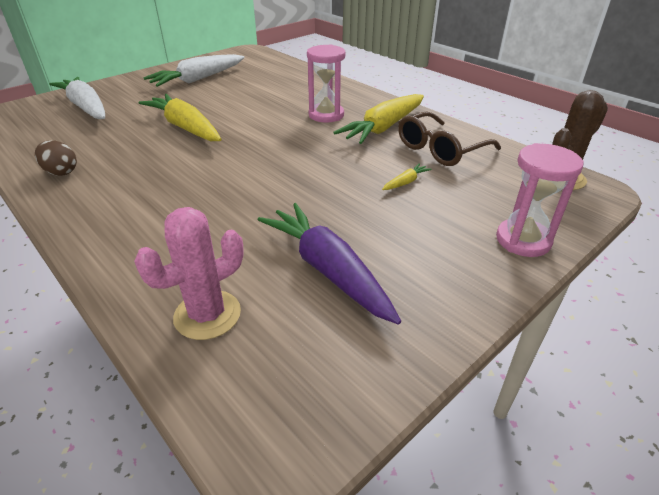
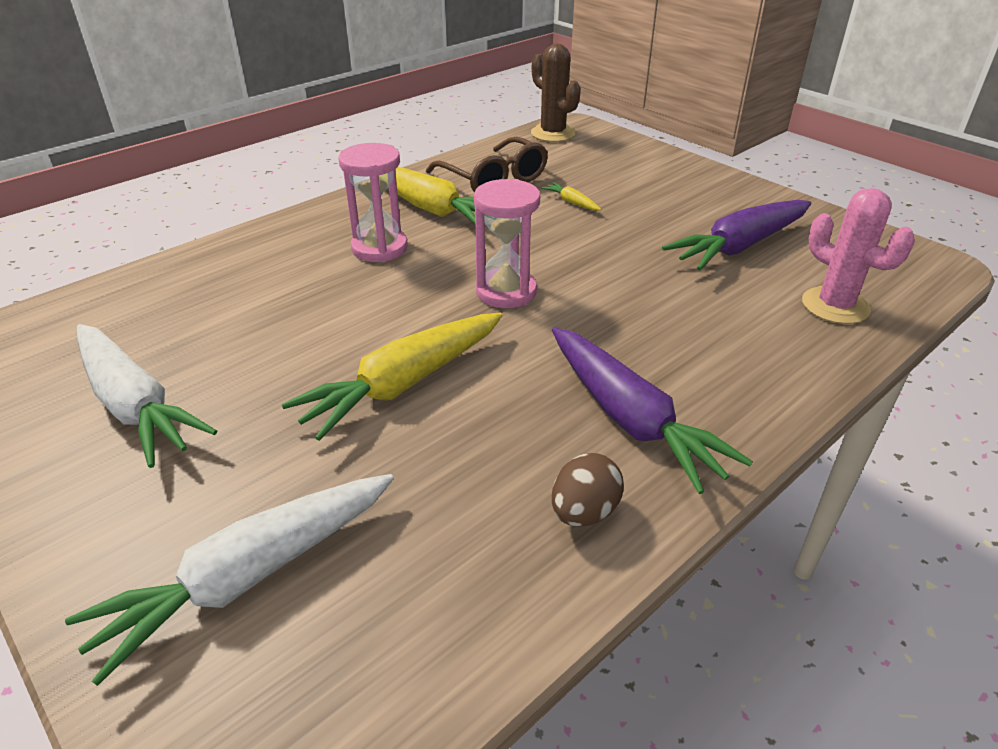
camera: 90 degrees left, 0 degrees up
pink hourglass [496,143,584,257] -> pink hourglass moved to [474,179,540,308]
none -> purple carrot [552,327,753,494]

